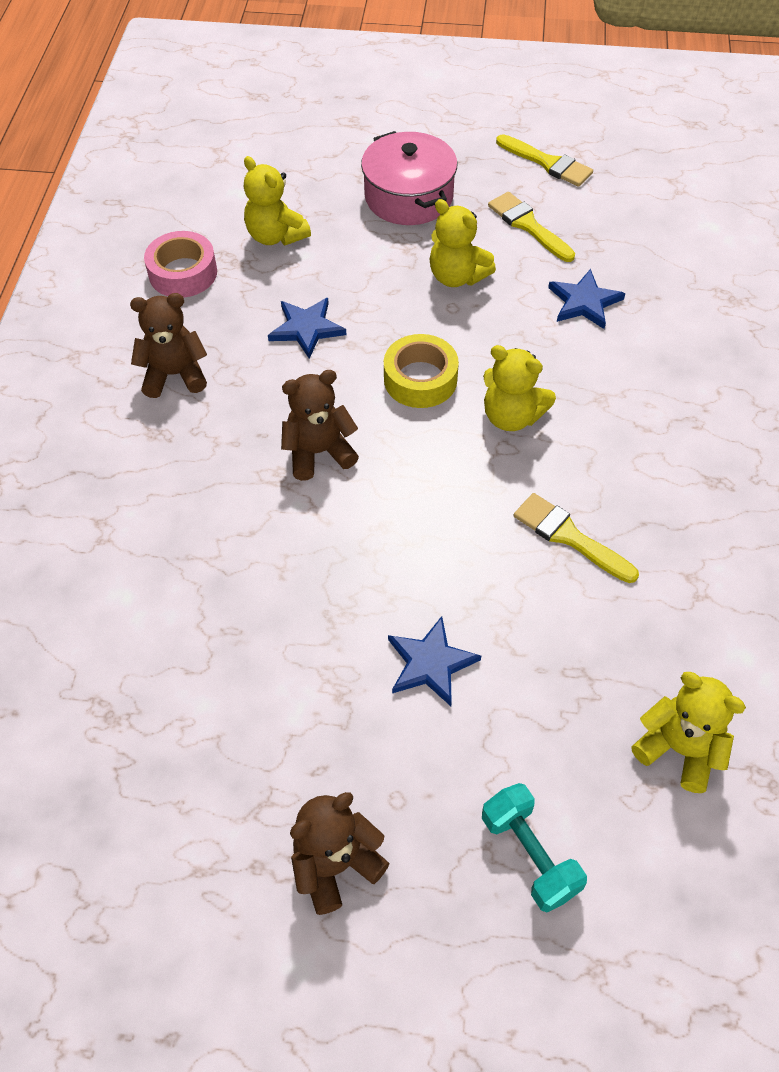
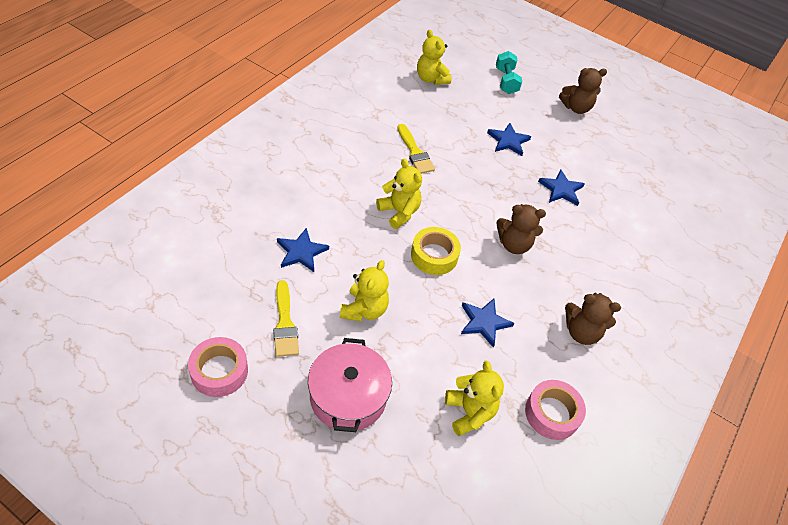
camera: 160 degrees left, 5 degrees down
yellow teddy bear [429,199,496,287] -> yellow teddy bear turned 45 degrees clockwise [340,260,389,321]
yellow brush [496,134,593,187] -> pink tape [188,337,248,397]
none -> blue star [538,169,585,206]

